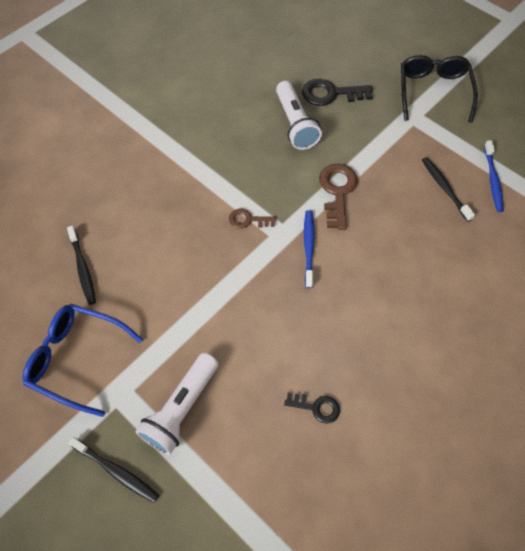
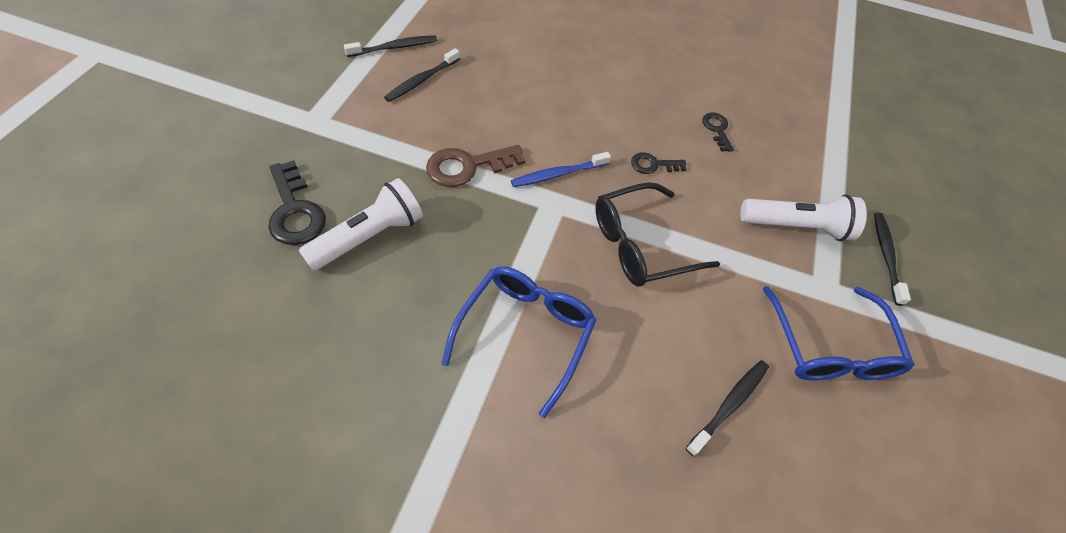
camera: 120 degrees left, 5 degrees down
brown key [229,209,276,229] -> none
black glasses [401,55,478,122] -> black glasses moved to [595,182,720,287]
blue toothbrush [484,140,504,212] -> black toothbrush [344,35,437,57]
none -> blue glasses [442,267,596,418]
none -> black key [631,153,687,174]

